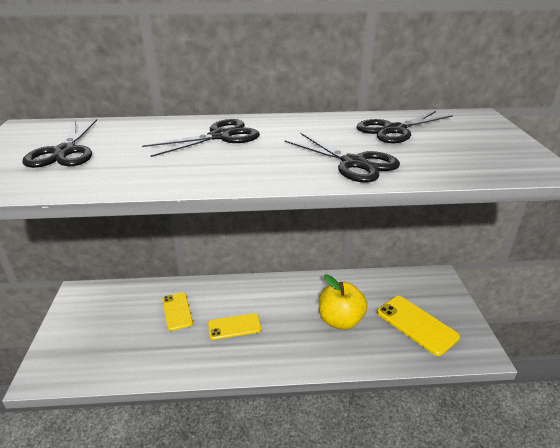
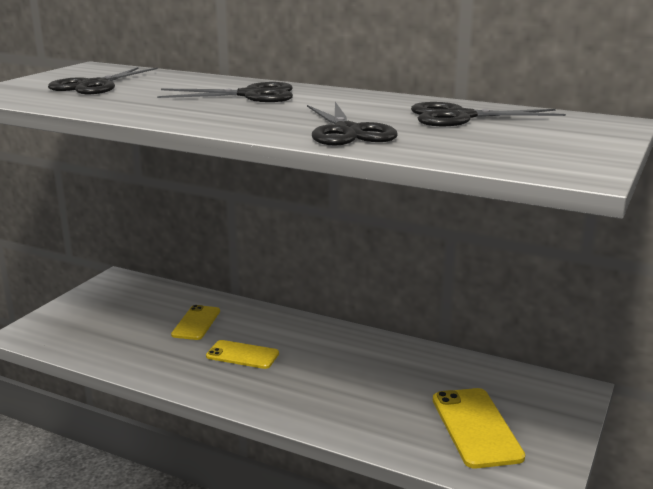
camera: 30 degrees right, 10 degrees down
yellow apple [319,275,367,330] -> none

